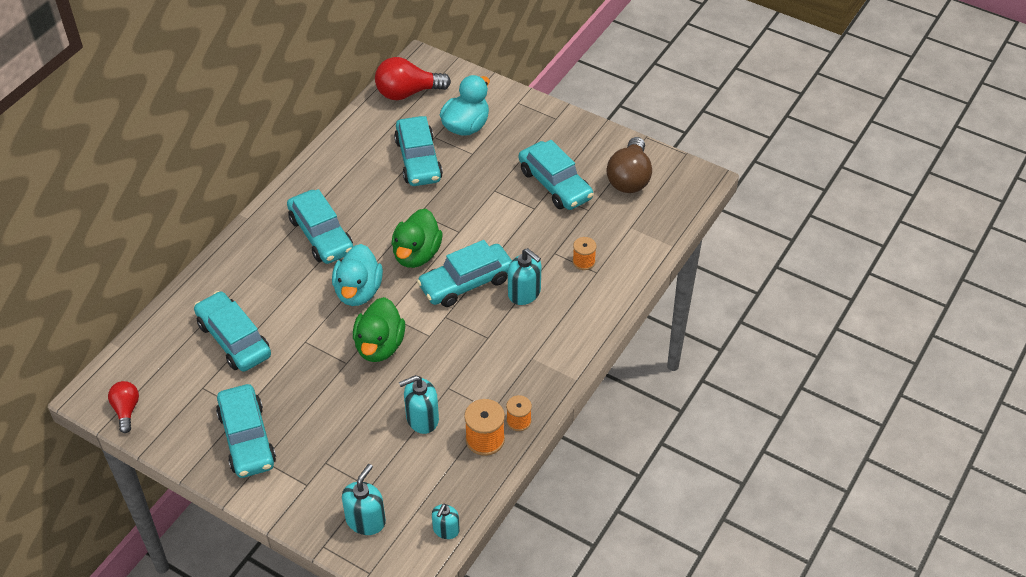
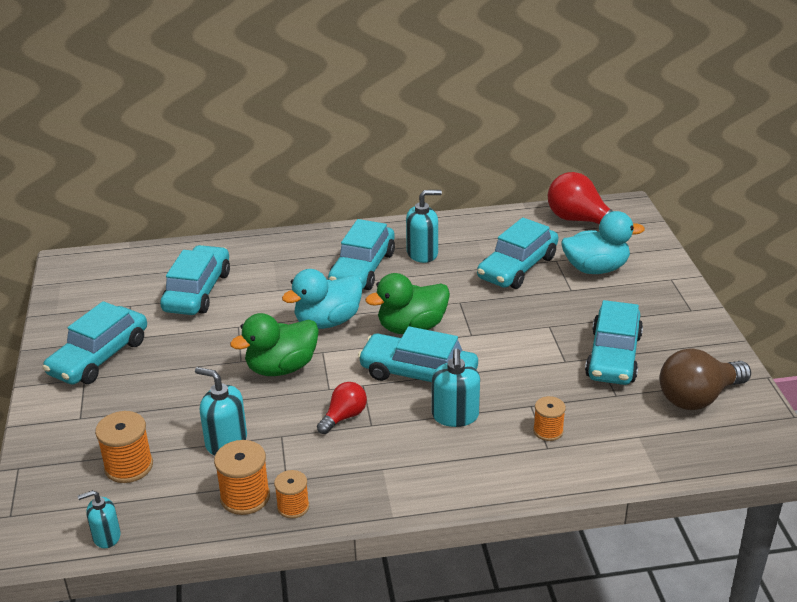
camera: 50 degrees right, 15 degrees down
red light bulb [108,381,139,433] -> red light bulb moved to [317,382,367,434]
turquoise soap dispenser [342,464,386,535] -> turquoise soap dispenser moved to [406,190,442,263]
none -> orange spool [95,411,153,483]

